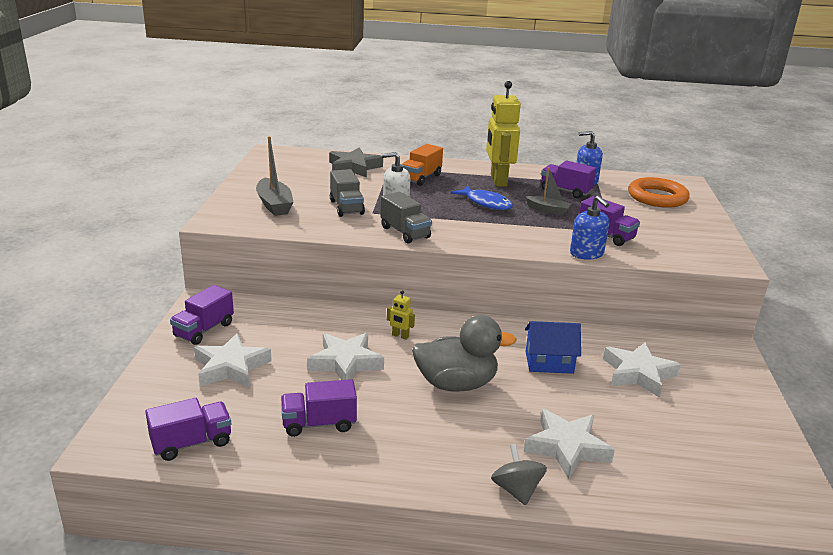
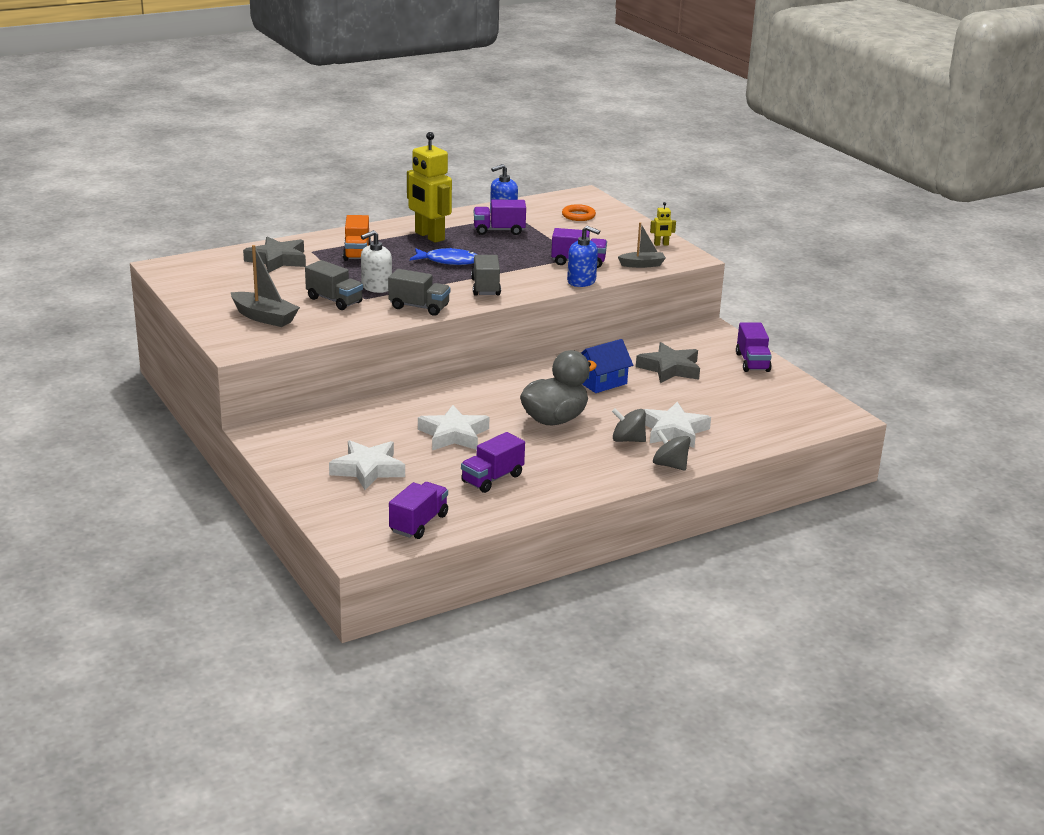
camera: 35 degrees left, 0 degrees up
purple truck [170,285,234,345] -> purple truck moved to [736,322,772,372]
yellow robot [387,290,415,340] -> yellow robot moved to [650,202,676,246]
grey boat [525,167,571,216] -> grey boat moved to [618,222,666,268]
white star [603,342,681,398] -> grey star [636,342,700,383]
orange ring [628,177,690,208] -> orange ring [562,204,596,221], size x0.57
none -> grey truck [471,255,501,296]
none -> grey spinning top [612,408,646,442]

